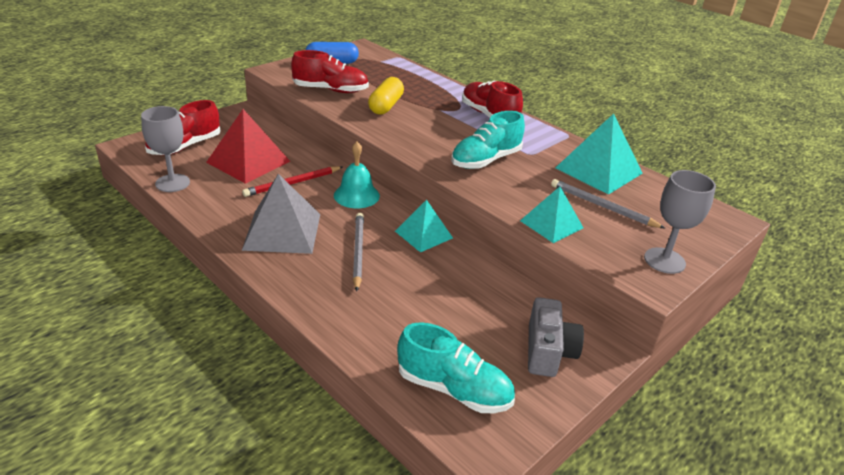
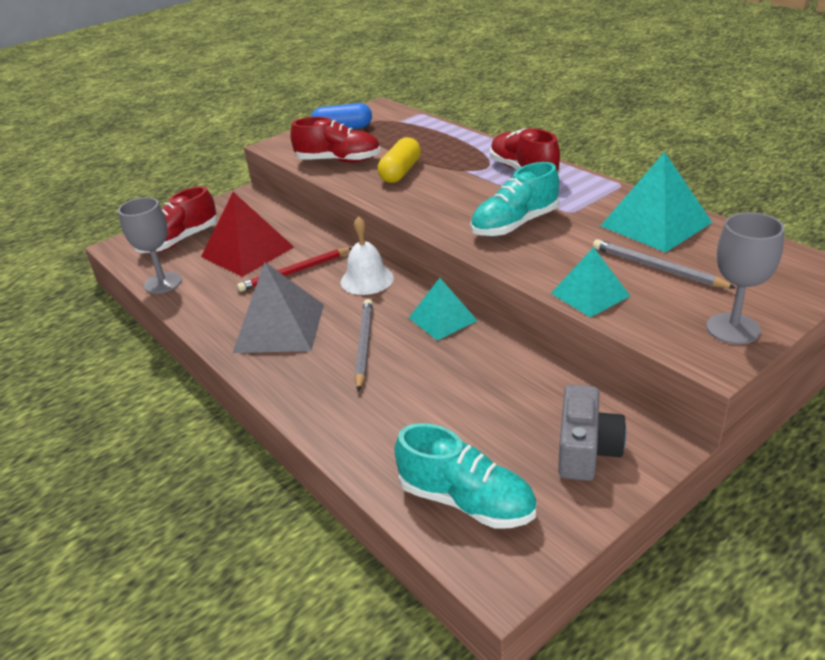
camera: 10 degrees right, 0 degrees up
turquoise bell [334,142,380,208] -> white bell [341,216,394,295]

